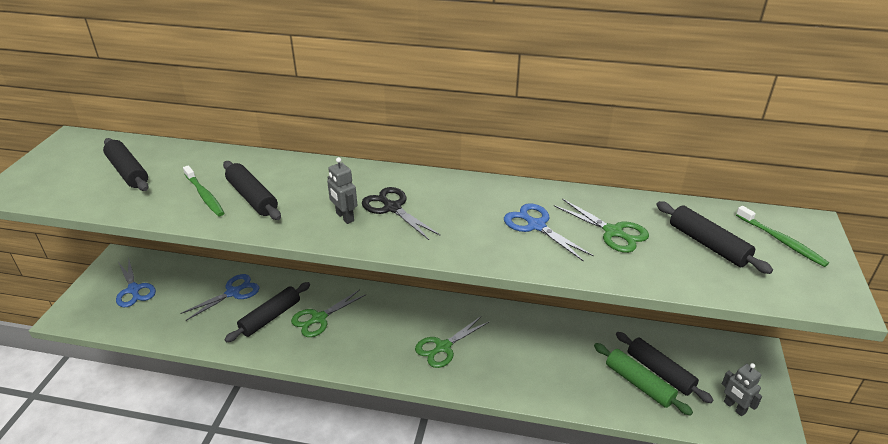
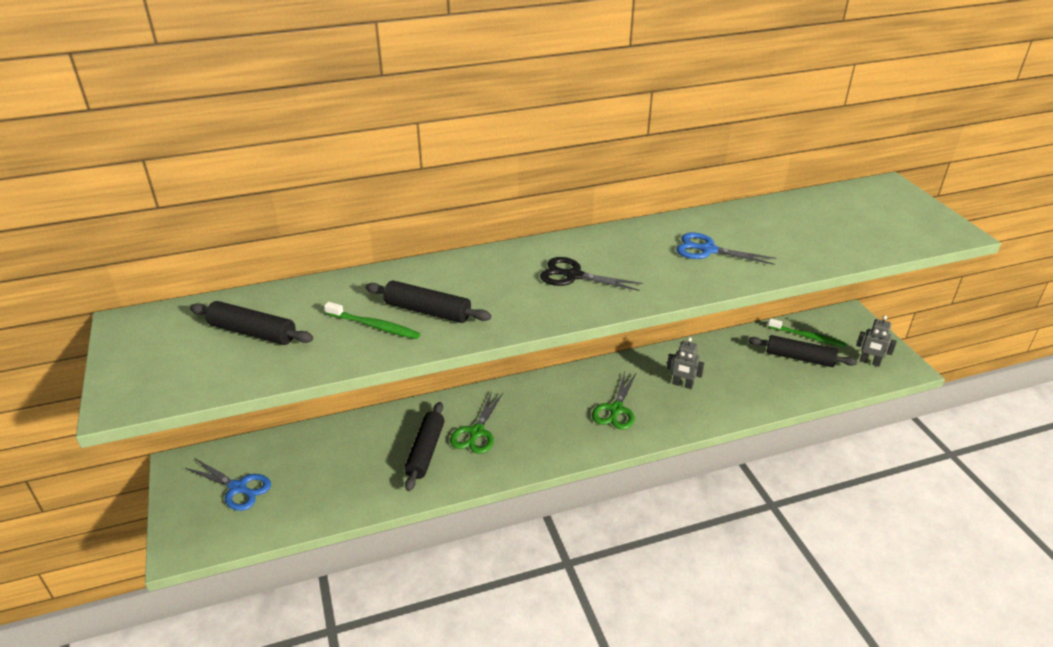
camera: 30 degrees left, 0 degrees up
blue scissors [180,274,260,321] -> none
grey robot [327,157,357,224] -> grey robot moved to [667,337,704,389]
green scissors [554,199,649,253] -> none
green rolling pin [594,343,693,416] -> none
black rolling pin [656,201,773,274] -> none
green toothbrush [736,206,829,267] -> green toothbrush moved to [768,318,846,347]

